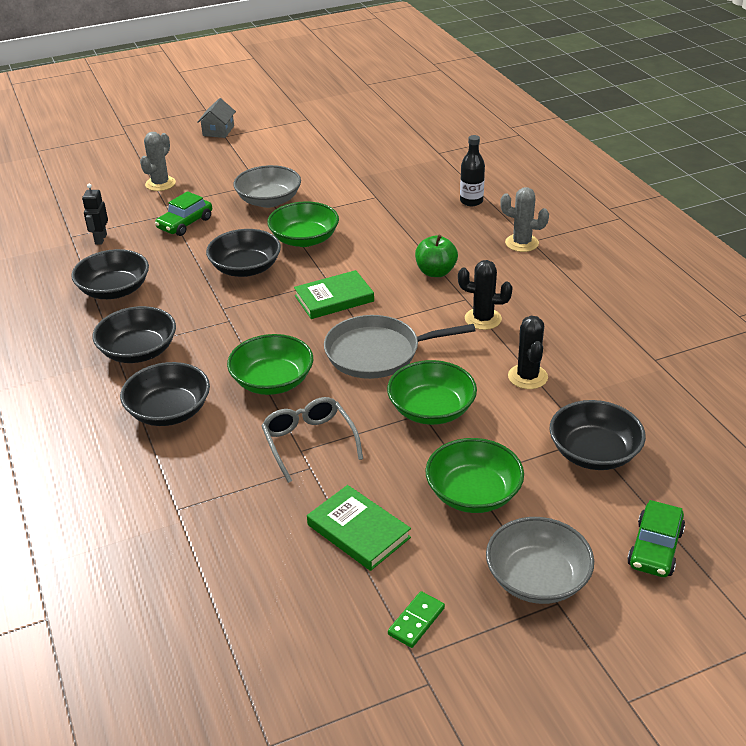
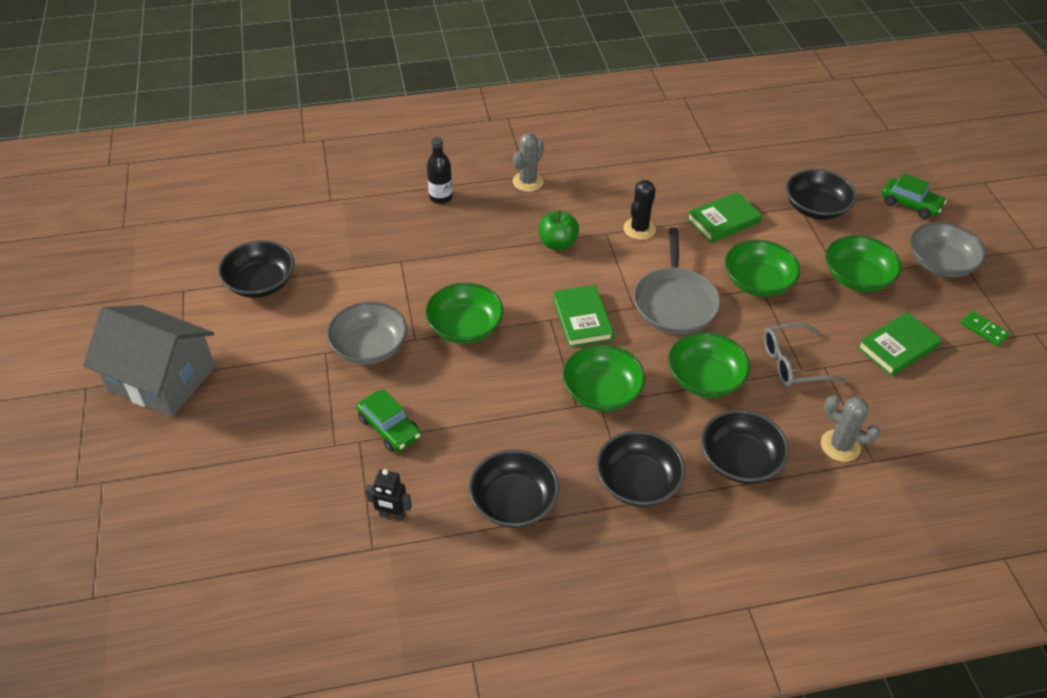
camera: 80 degrees left, 10 degrees up
grey cactus [140,132,176,191] -> grey cactus moved to [821,395,880,462]
grey house [198,98,236,138] -> grey house [83,305,215,417], size x2.18
black bowl [206,229,281,277] -> black bowl moved to [218,240,294,298]
black cactus [508,316,548,389] -> green book [687,192,762,243]
none -> green bowl [563,344,645,412]

